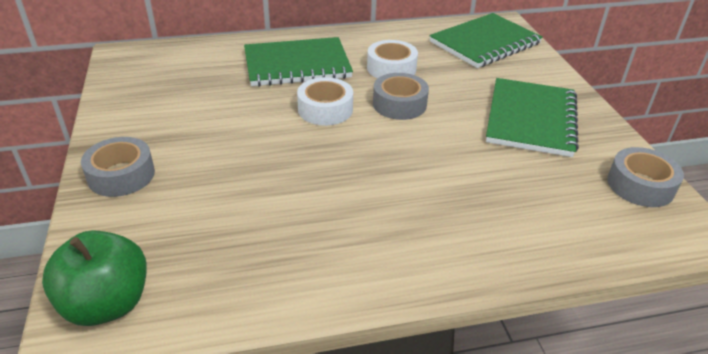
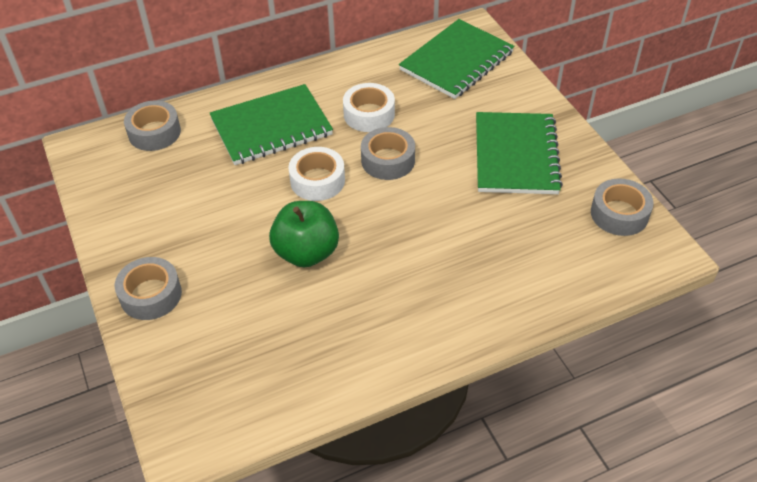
camera: 10 degrees left, 10 degrees up
green apple [42,230,147,326] -> green apple moved to [269,201,339,268]
none -> grey tape [124,101,181,151]

